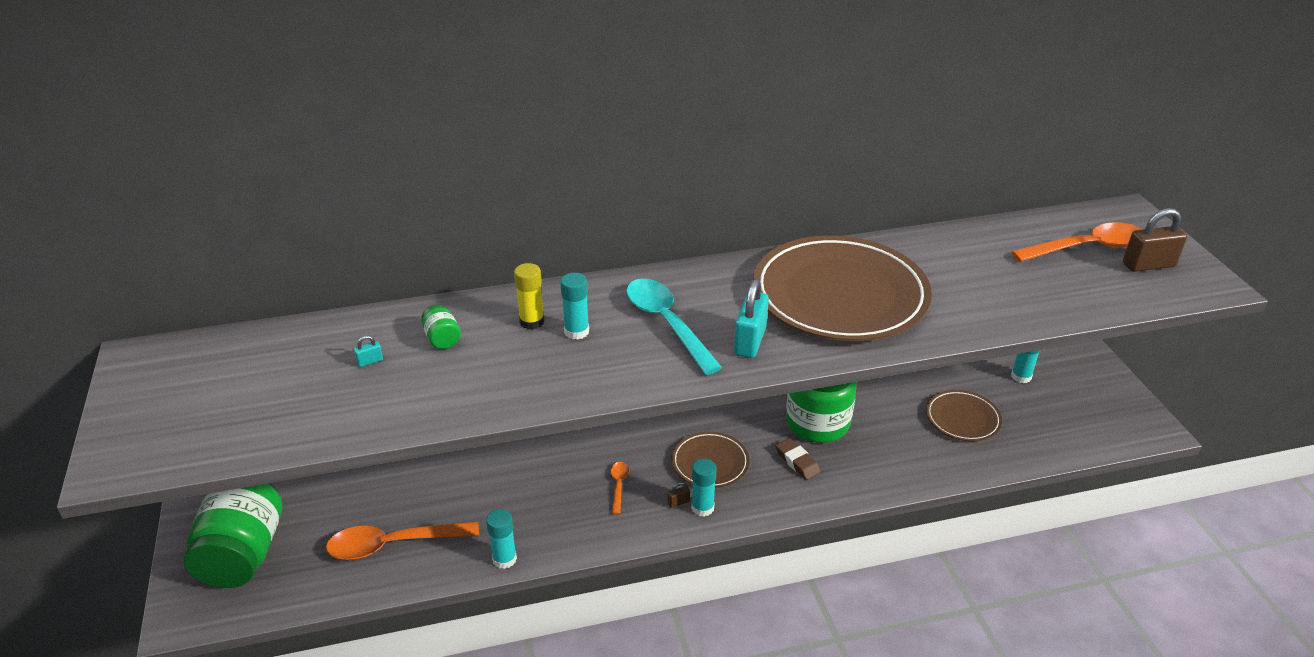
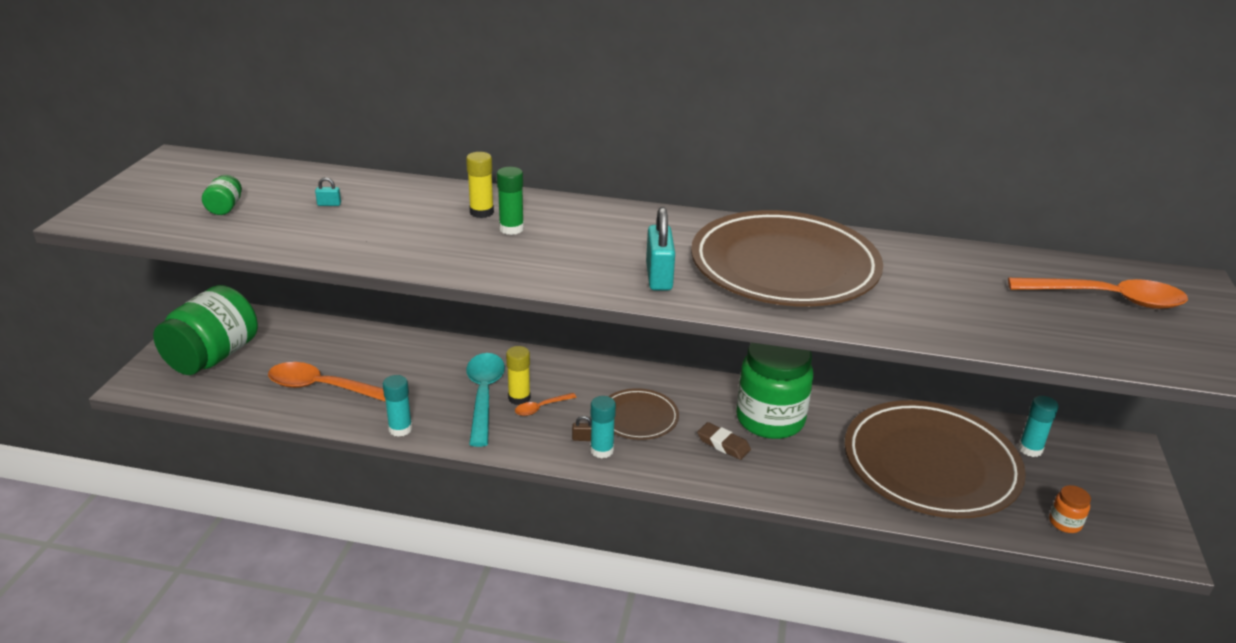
camera: 25 degrees right, 5 degrees down
green jar [421,305,461,349] -> green jar moved to [202,175,242,215]
turquoise glue stick [560,273,589,340] -> green glue stick [497,167,524,235]
orange spoon [611,461,629,514] -> orange spoon turned 150 degrees counterclockwise [515,393,577,416]
turquoise spoon [626,278,722,375] -> turquoise spoon moved to [466,353,505,447]
turquoise padlock [734,279,769,358] -> turquoise padlock turned 45 degrees counterclockwise [646,207,675,291]
brown eraser [776,438,821,480] -> brown eraser turned 45 degrees counterclockwise [697,422,751,460]
brown plate [926,390,1002,441] -> brown plate [844,400,1026,519], size x2.06
brown padlock [1123,208,1187,272] -> none
none -> yellow glue stick [506,346,531,405]
none -> orange jar [1049,485,1091,533]

